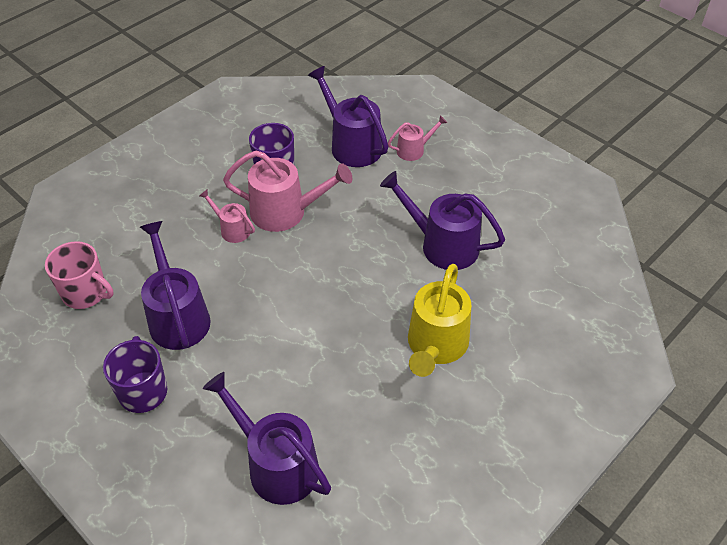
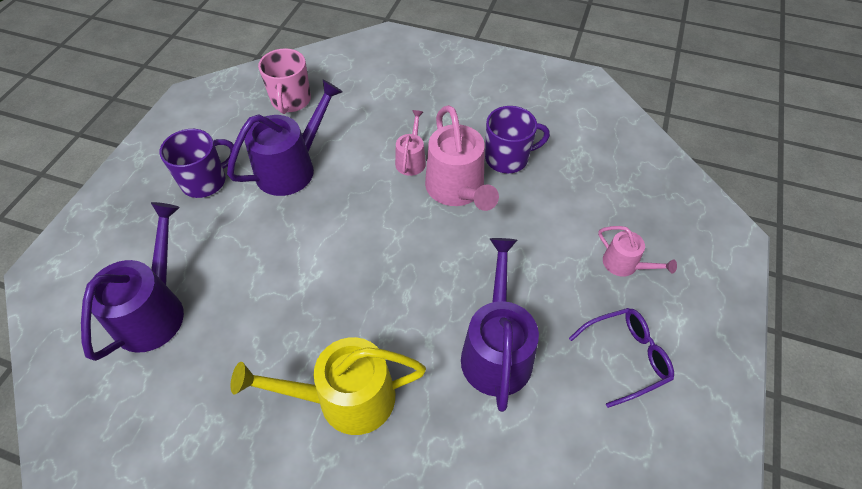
camera: 65 degrees right, 5 degrees up
purple watering can [308,66,389,167] -> none
none -> purple glasses [569,308,674,408]

